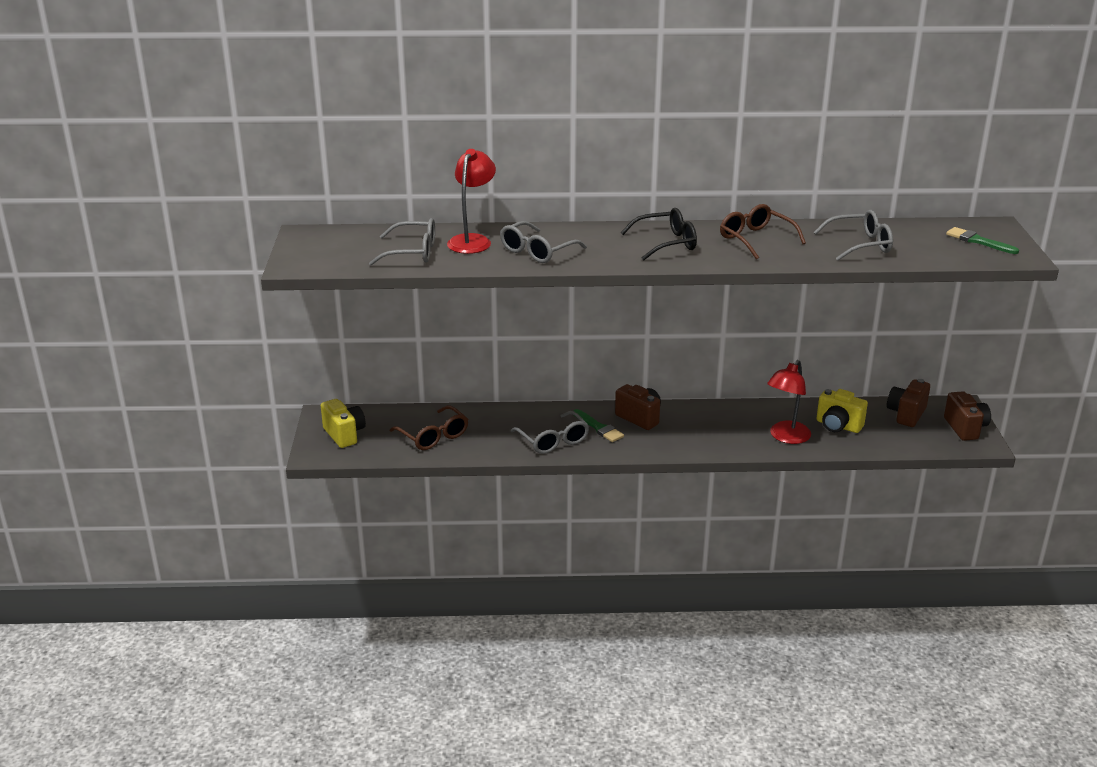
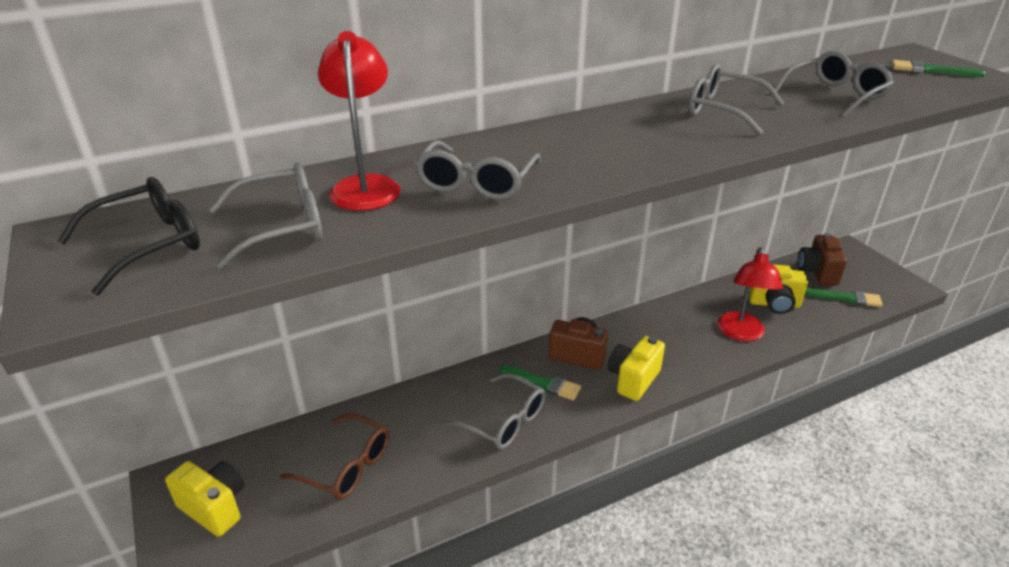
camera: 25 degrees left, 5 degrees up
black glasses [621,208,697,261] -> black glasses moved to [58,177,200,295]
brown glasses [720,204,806,260] -> grey glasses [689,64,784,135]
brown camera [944,391,991,441] -> none
none -> yellow camera [608,336,665,401]
none -> green brush [805,288,883,307]

